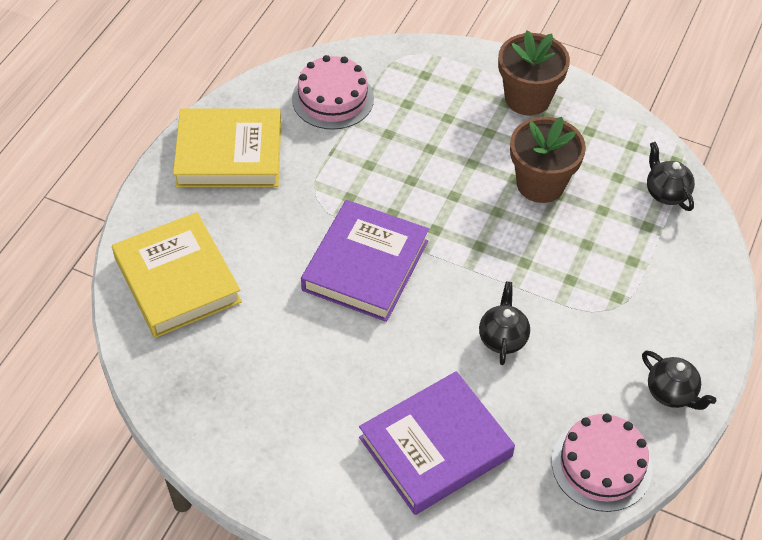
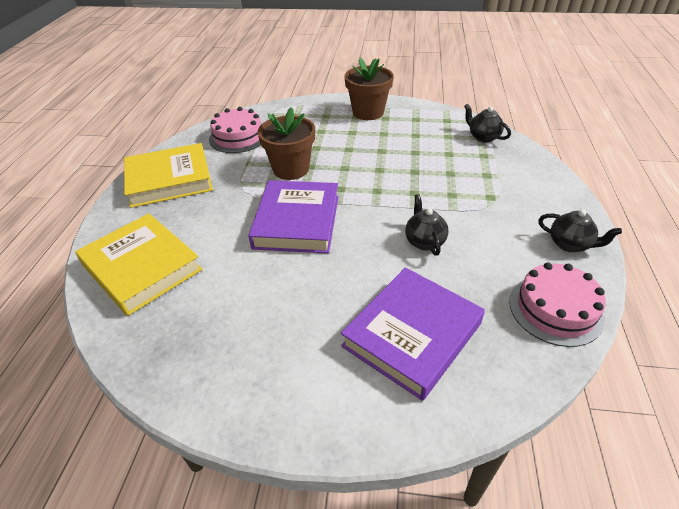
camera: 15 degrees left, 10 degrees down
brown flower pot [510,117,586,203] -> brown flower pot moved to [258,107,315,180]

